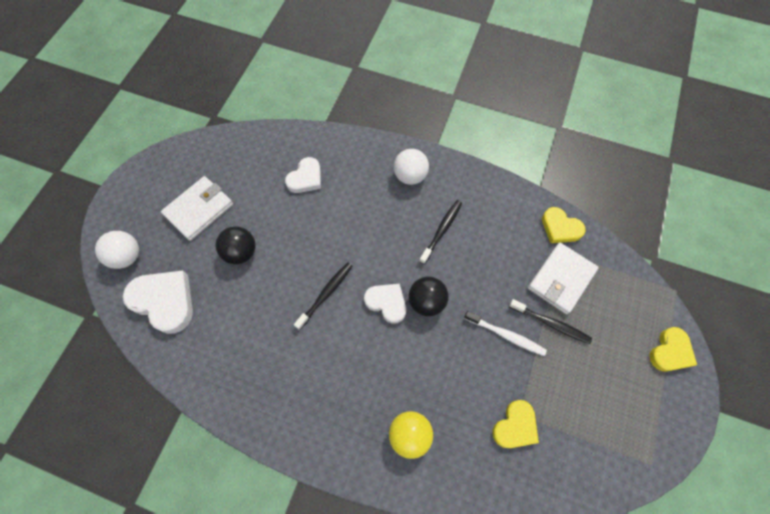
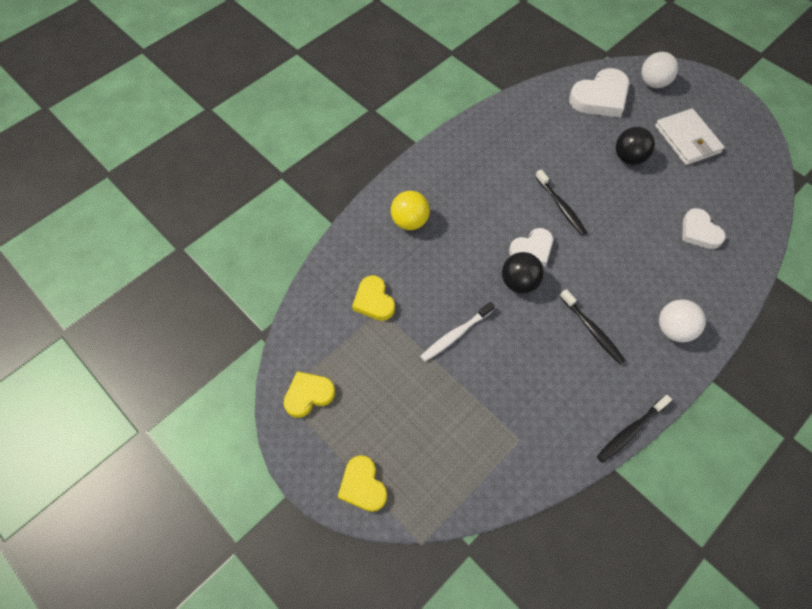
camera: 115 degrees right, 5 degrees down
black toothbrush [509,299,592,344] -> black toothbrush moved to [597,395,672,463]
white wallet [528,243,599,314] -> none
yellow heart [542,207,586,243] -> yellow heart moved to [284,371,335,418]

